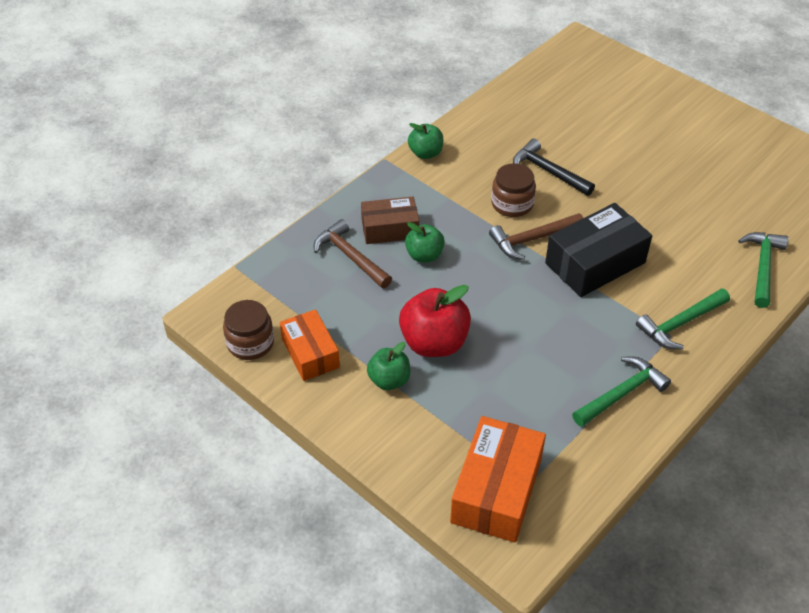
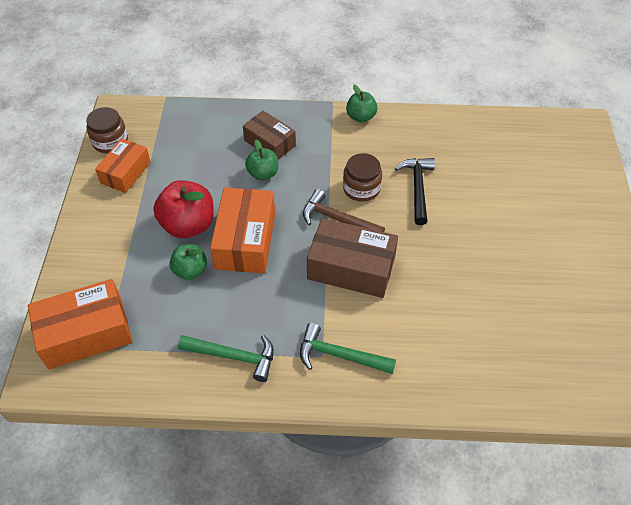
camera: 50 degrees right, 5 degrees up
brown hammer [314,219,392,288] -> none
green apple [367,342,410,390] -> green apple moved to [170,244,207,280]
black box [545,203,652,297] -> brown box [307,218,398,298]
green hammer [738,232,789,308] -> none
none -> orange box [210,187,275,273]

